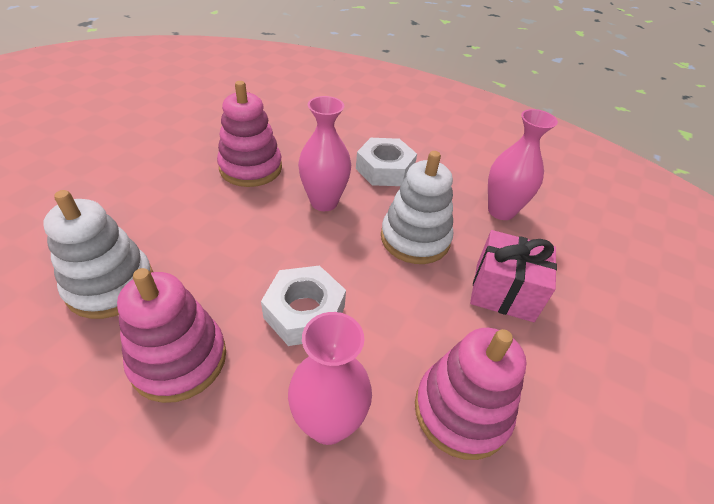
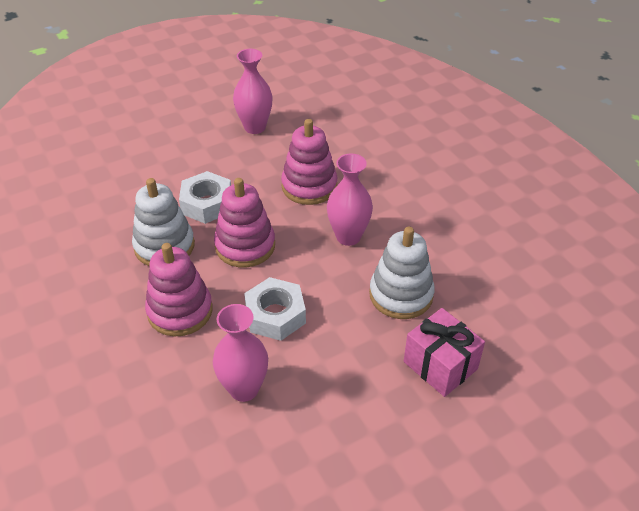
camera: 35 degrees right, 0 degrees up
white nut [356,138,417,186] -> white nut moved to [179,171,231,224]
pink stacking toy [415,328,527,460] -> pink stacking toy moved to [214,178,275,267]
pink vase [488,109,558,220] -> pink vase moved to [233,49,273,134]

